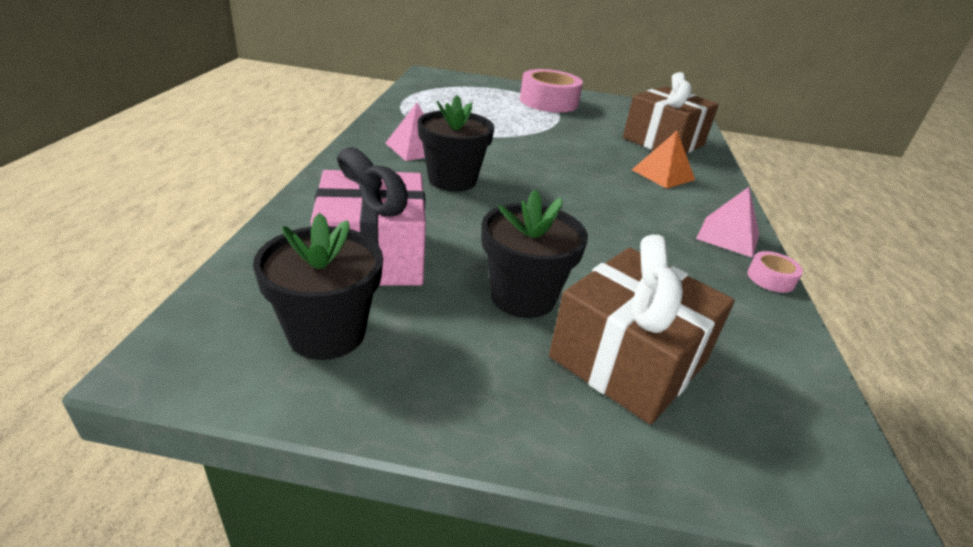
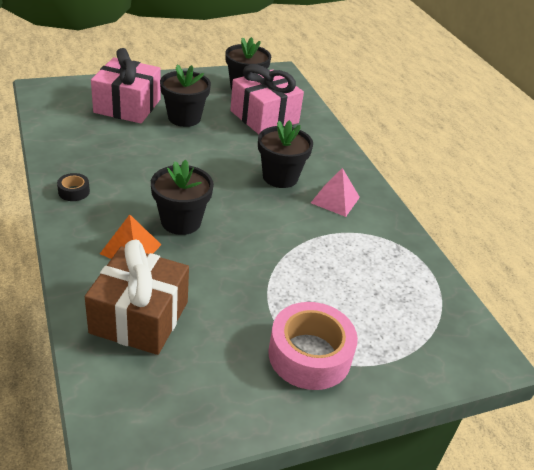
camera: 150 degrees right, 5 degrees up
brown gift [549,235,735,424] -> pink gift [91,48,161,123]
pink pyramid [696,187,759,258] -> black tape [57,173,90,201]
pink tape [747,251,803,293] -> none
none -> black flower pot [151,160,214,235]

